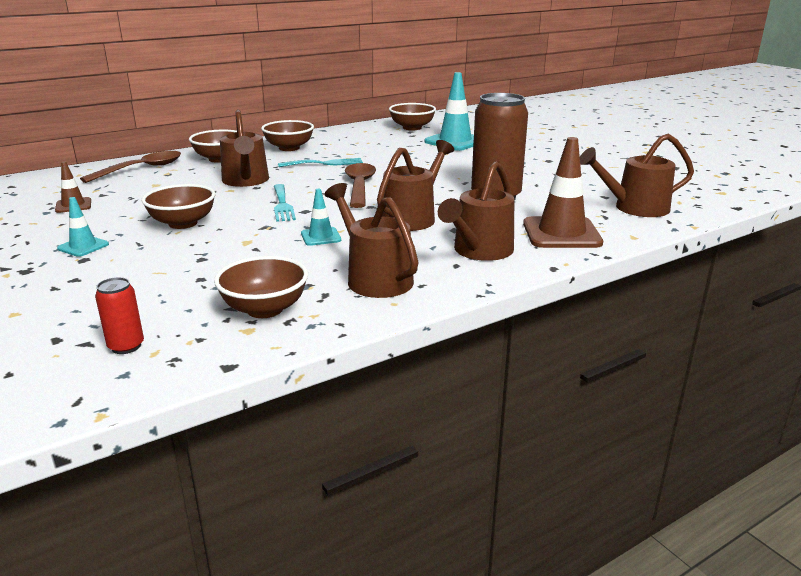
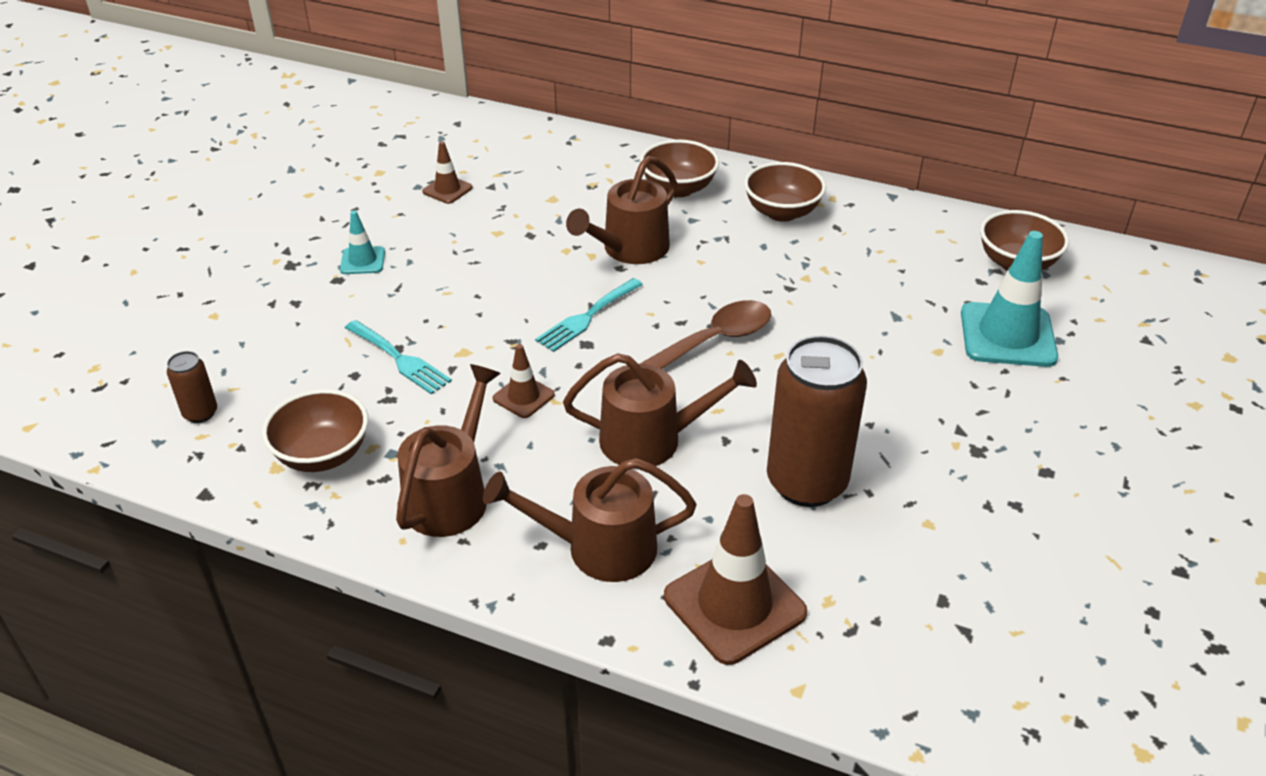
camera: 55 degrees right, 15 degrees up
brown spoon [80,151,181,183] -> none
red can [95,277,144,354] -> brown can [167,351,217,423]
brown bowl [142,184,215,229] -> none
turquoise fork [278,158,363,167] -> turquoise fork moved to [345,320,452,395]
turquoise traffic cone [301,188,341,246] -> brown traffic cone [493,344,555,418]
brown watering can [580,134,694,217] -> none

